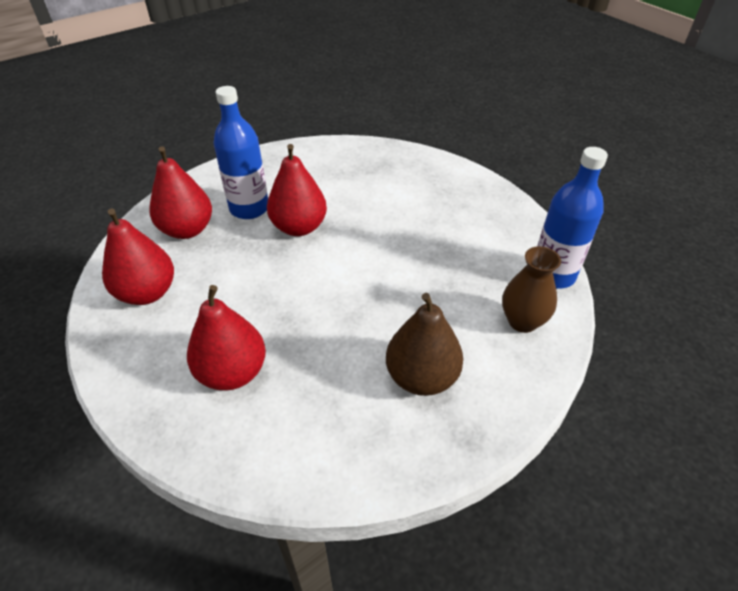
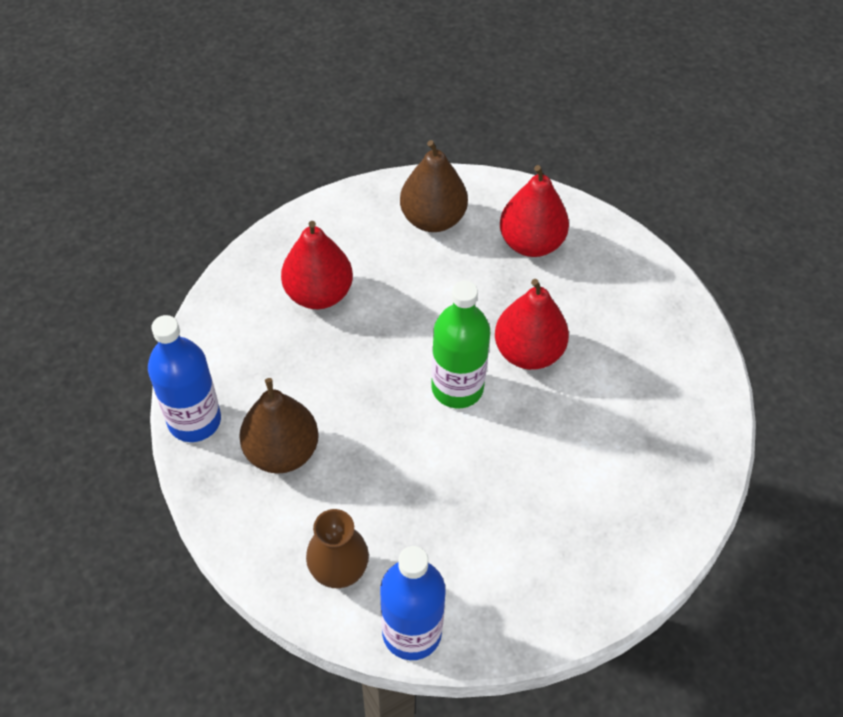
camera: 95 degrees right, 10 degrees up
red pear [102,209,174,305] -> brown pear [400,140,468,232]
blue bottle [214,86,268,219] -> blue bottle moved to [148,315,221,442]
none -> green bottle [431,281,490,408]

